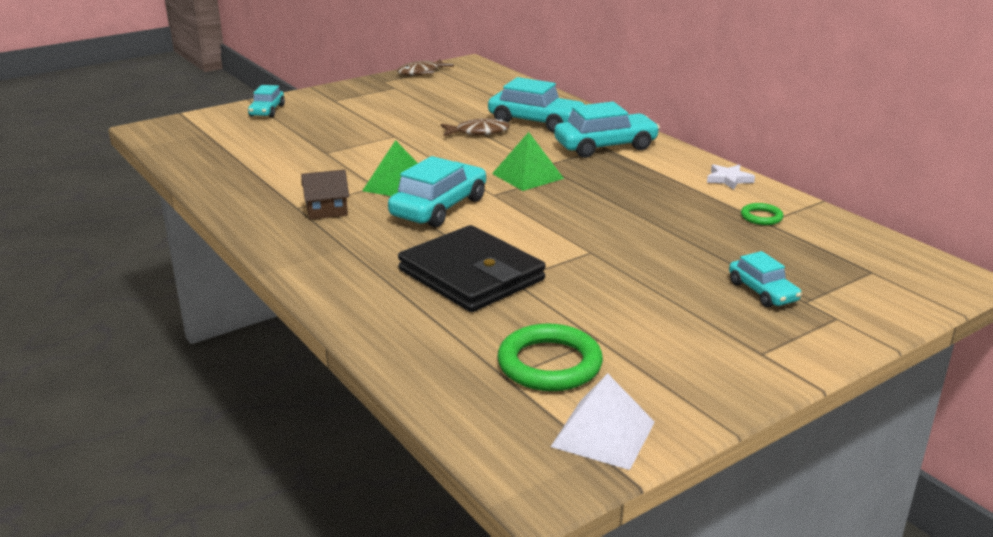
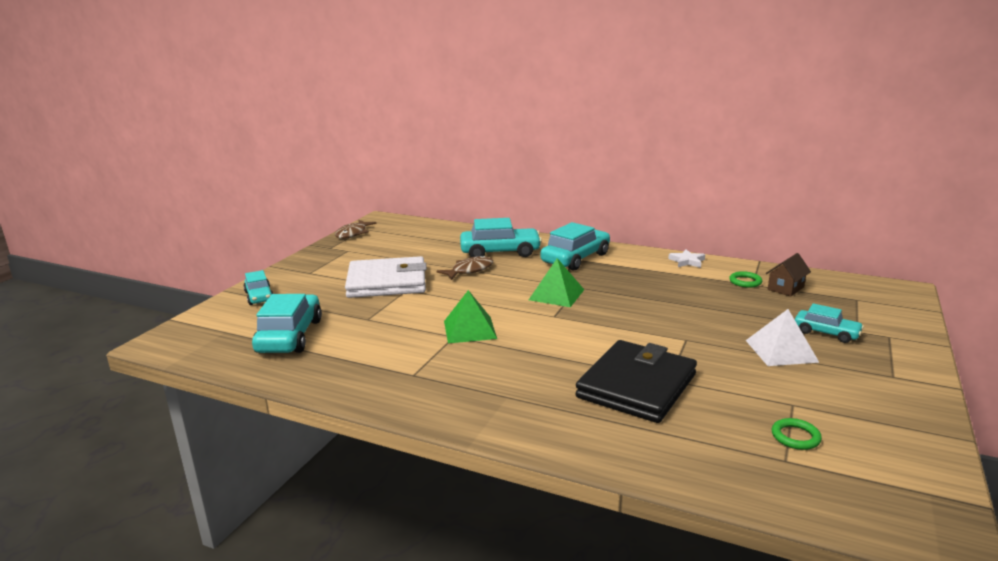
camera: 30 degrees left, 5 degrees down
brown house [301,170,349,220] -> brown house moved to [766,253,811,297]
turquoise car [388,156,486,227] -> turquoise car moved to [252,294,322,353]
black wallet [398,225,546,312] -> black wallet turned 75 degrees counterclockwise [575,340,697,423]
green ring [497,323,603,391] -> green ring [772,418,822,450], size x0.52
white pyramid [551,373,655,470] -> white pyramid moved to [746,309,820,366]
none -> white wallet [345,256,427,298]

